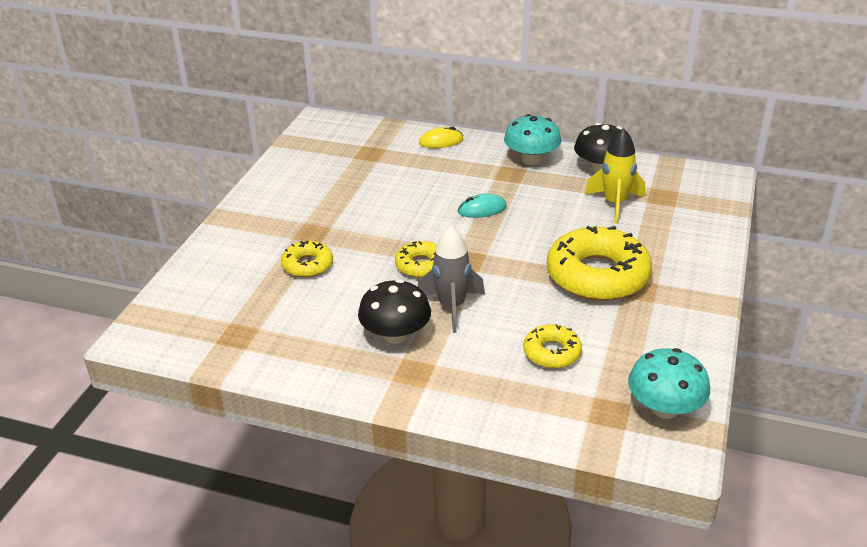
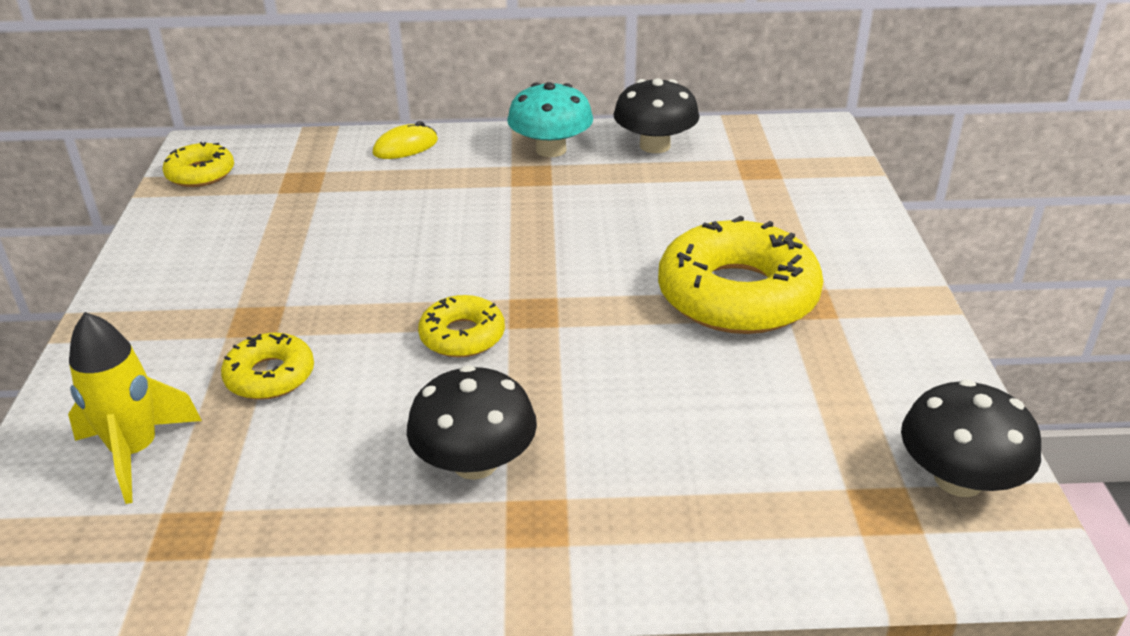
camera: 20 degrees left, 0 degrees up
grey rocket [418,226,485,333] -> none
turquoise mouse [458,193,507,218] -> none
yellow donut [523,324,582,369] -> yellow donut moved to [163,142,234,187]
yellow rocket [585,128,645,224] -> yellow rocket moved to [68,312,202,504]
turquoise mushroom [628,348,710,418] -> black mushroom [901,379,1041,497]

